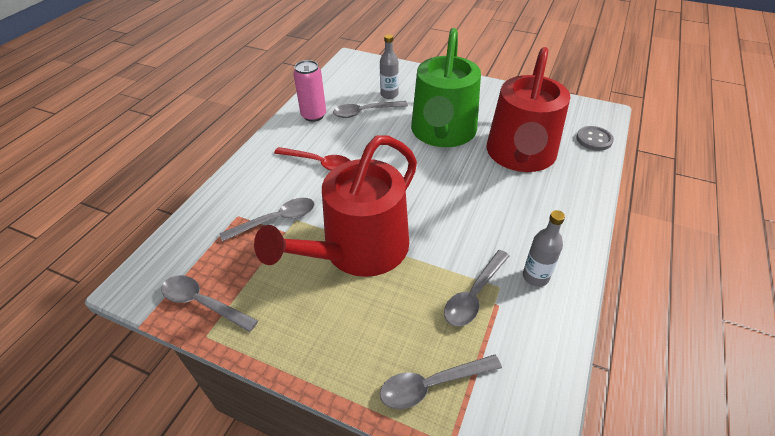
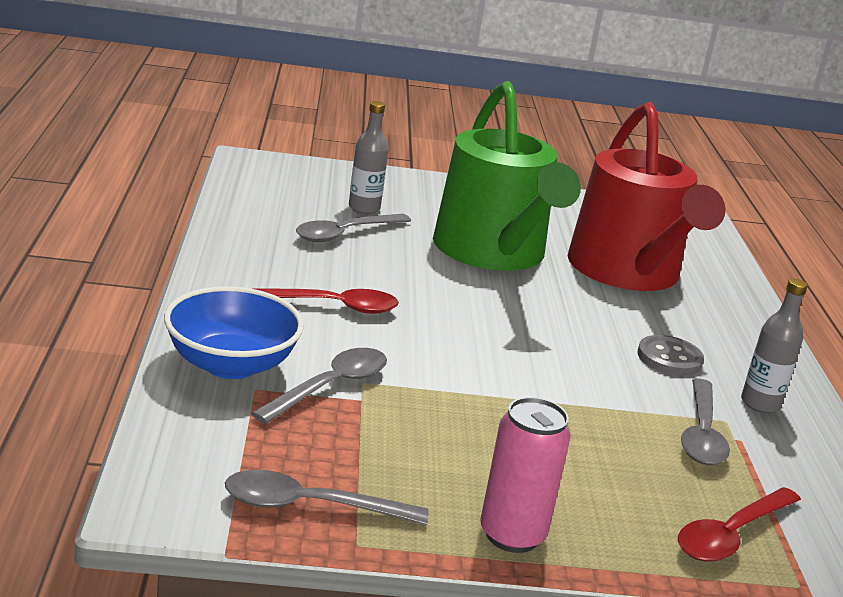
camera: 30 degrees left, 20 degrees down
red watering can [254,135,417,277] -> none
pink can [294,60,326,122] -> pink can moved to [480,397,571,553]
grey spoon [380,355,502,409] -> red spoon [678,487,801,562]
grey button [576,126,614,151] -> grey button moved to [637,335,704,376]
none -> blue bowl [164,286,304,379]

